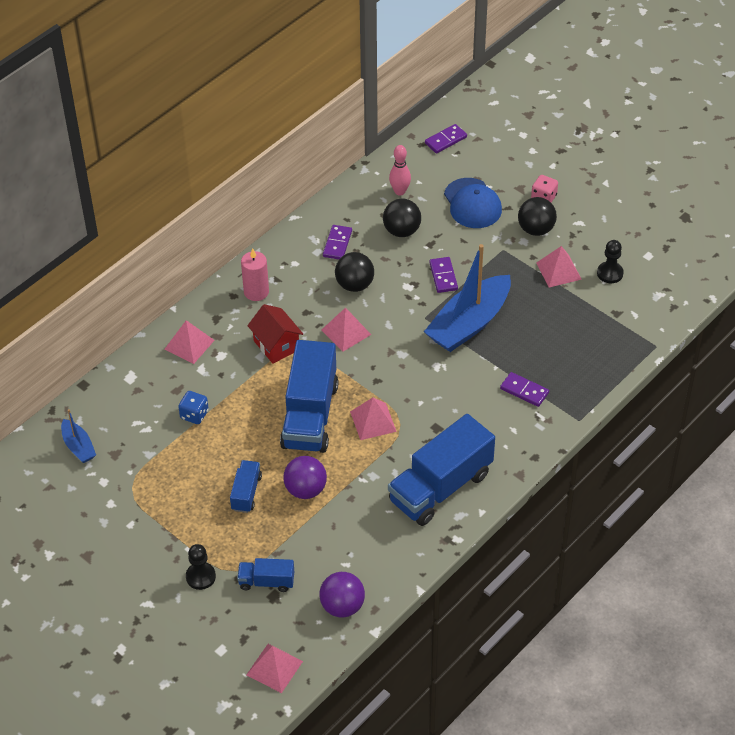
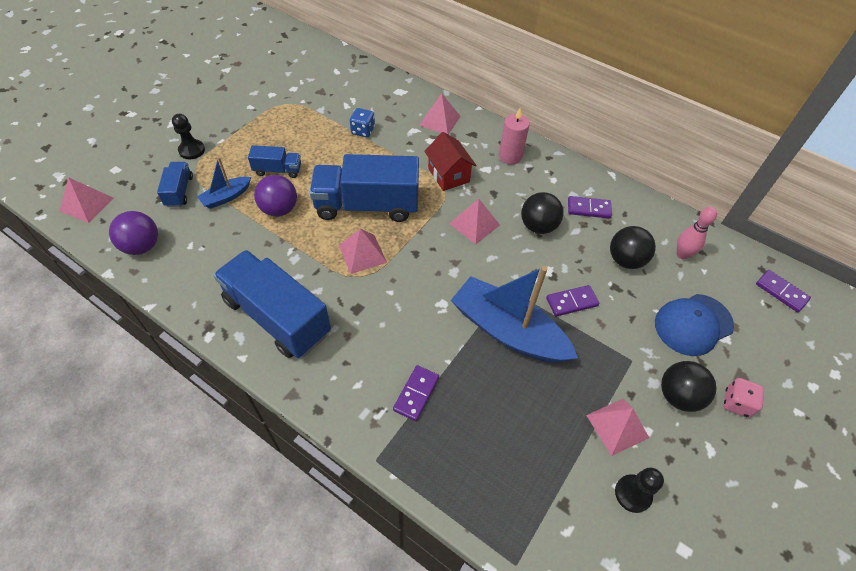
camera: 80 degrees right, 5 degrees up
blue boat [61,409,96,463] -> blue boat moved to [197,157,251,209]
red house [247,304,303,364] -> red house turned 75 degrees counterclockwise [424,132,477,191]

